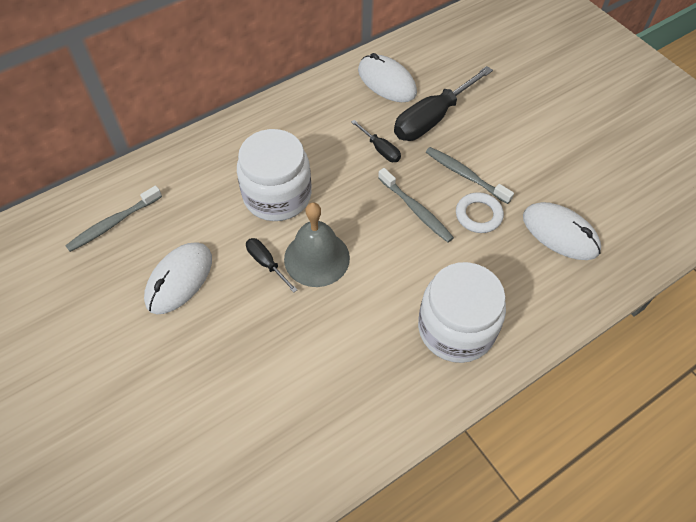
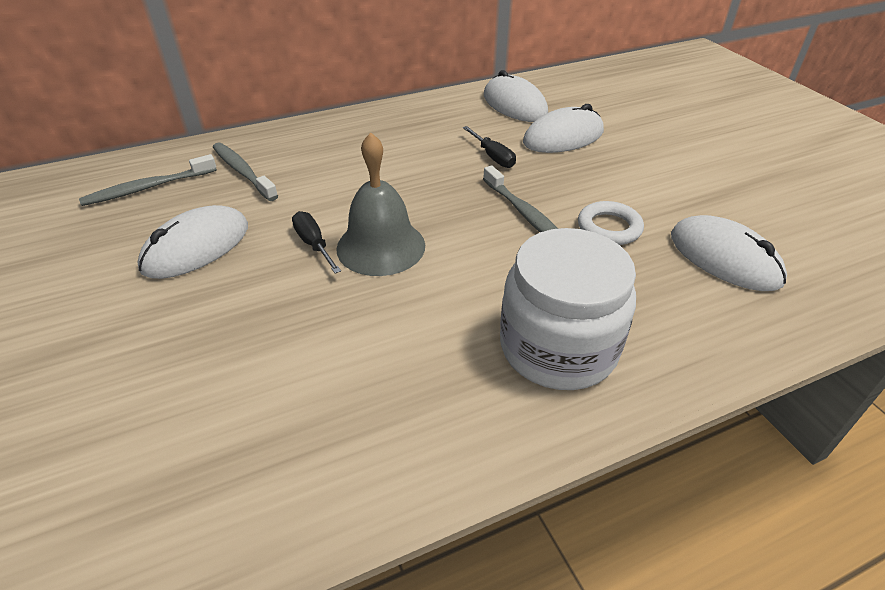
camera: 10 degrees right, 15 degrees down
white jar [237,129,312,221] -> none
black screwdriver [394,66,493,141] -> white mouse [523,104,604,153]
grey toothbrush [426,147,514,204] -> grey toothbrush moved to [213,143,278,201]

